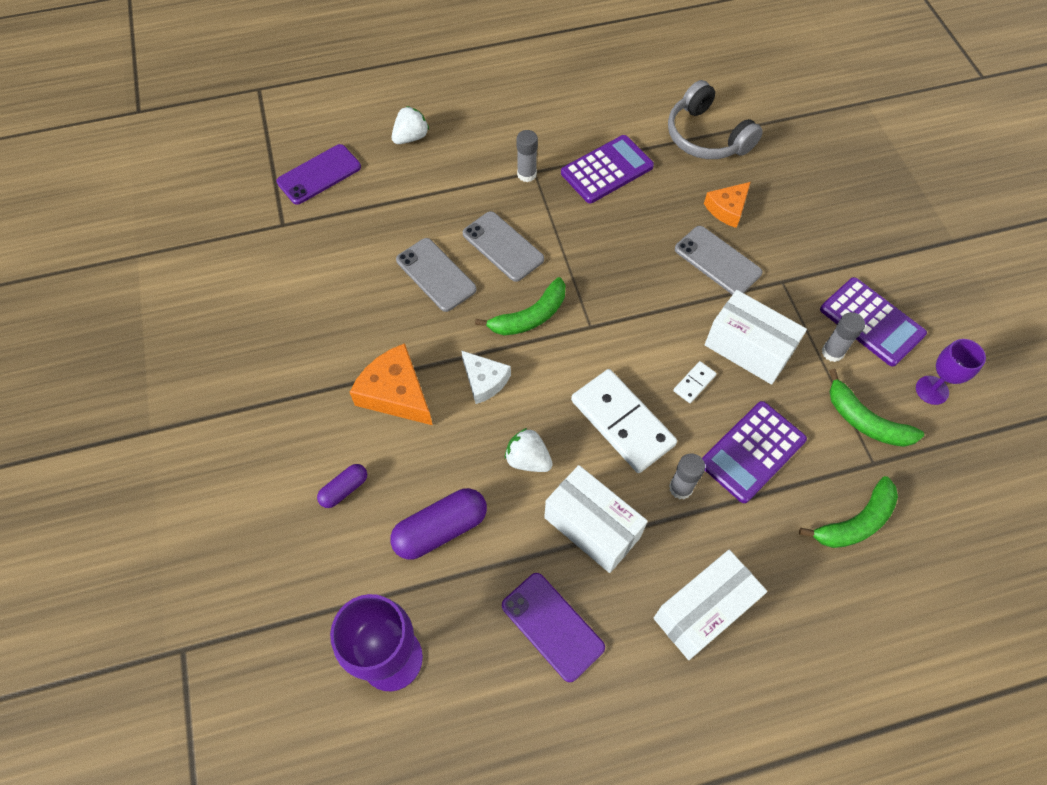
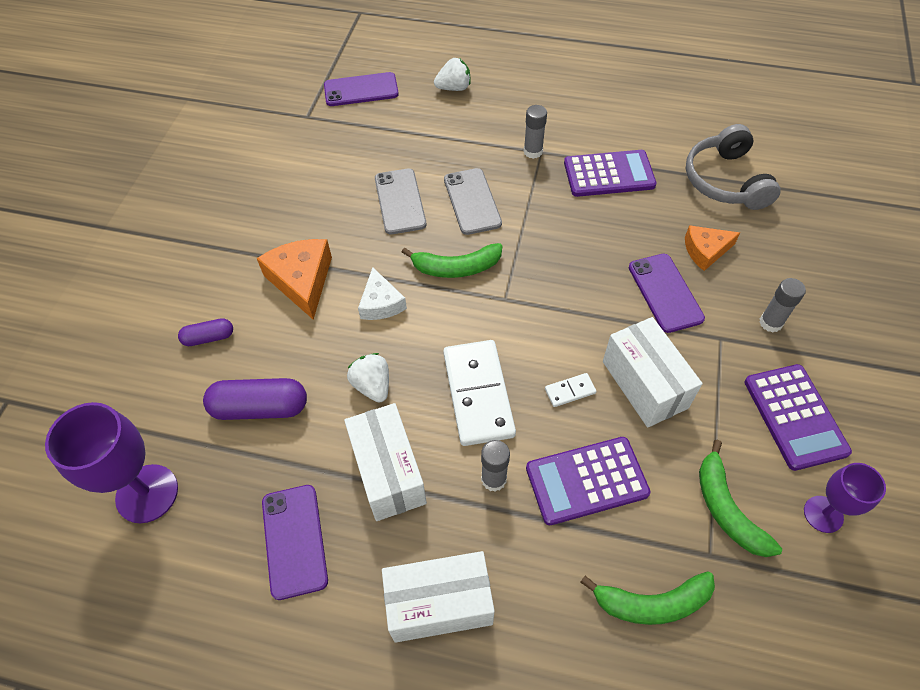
camera: 30 degrees right, 5 degrees down
grey phone [675,226,762,295] -> purple phone [629,254,705,333]
grey glue stick [822,312,865,362] -> grey glue stick moved to [759,278,806,333]

